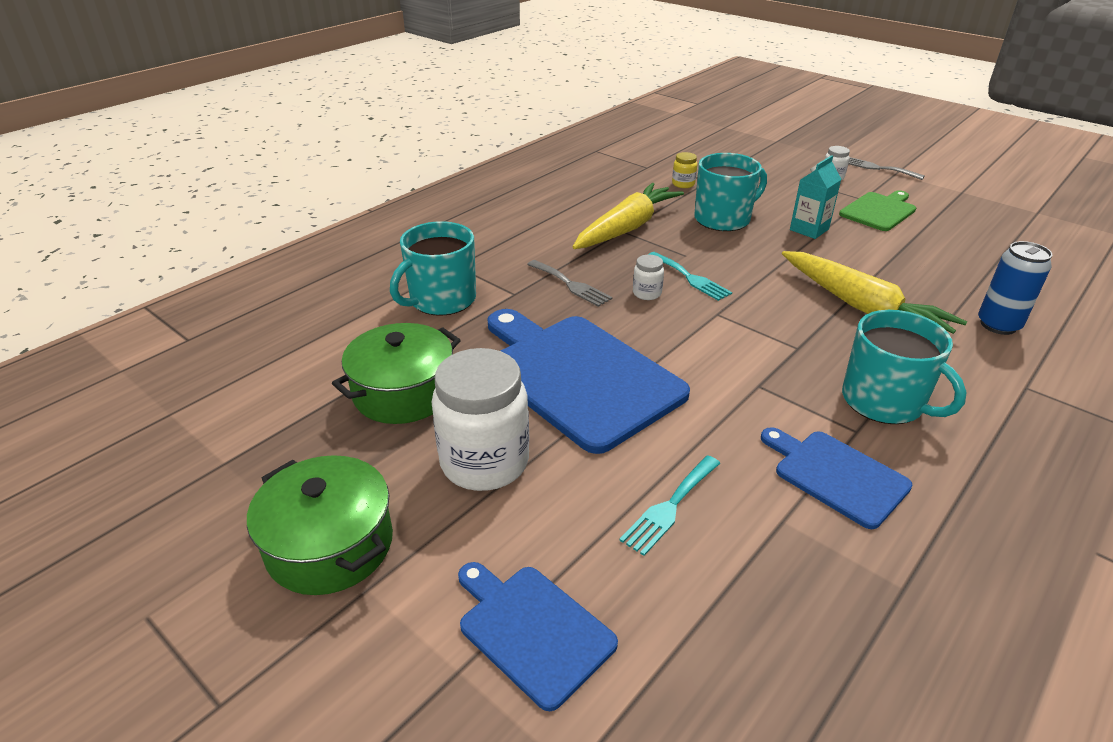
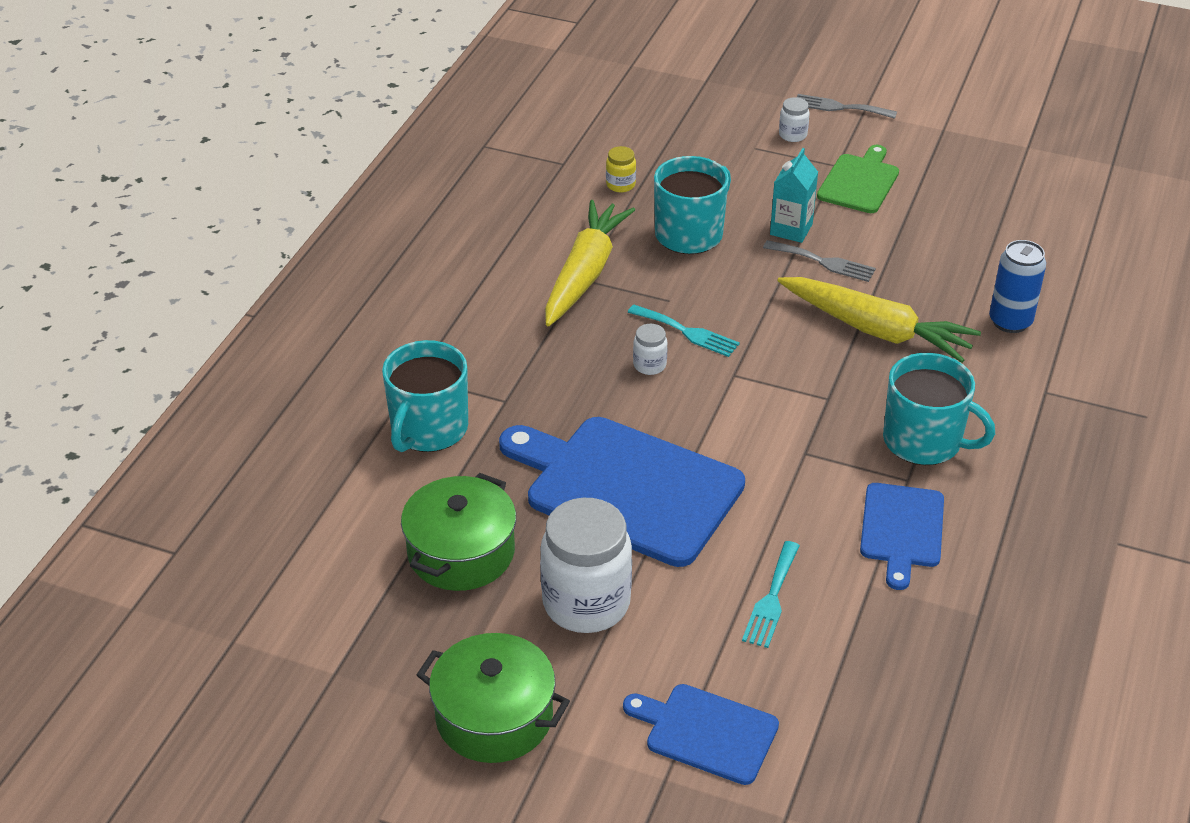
camera: 20 degrees left, 5 degrees up
grey fork [527,260,612,307] -> grey fork moved to [763,240,876,282]
blue cutting board [761,427,913,529] -> blue cutting board turned 105 degrees counterclockwise [860,483,944,590]

